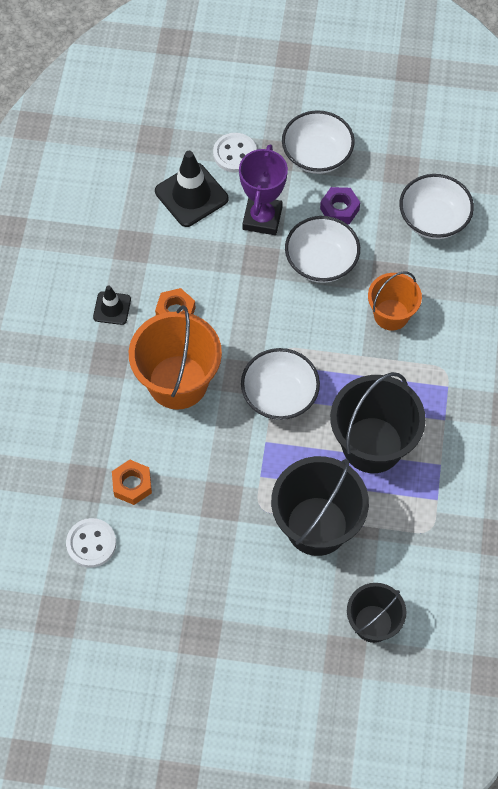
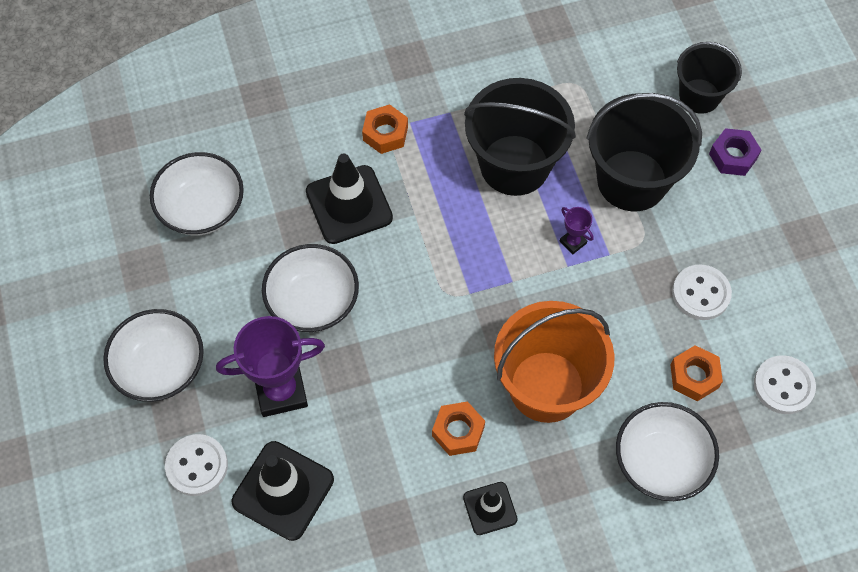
camera: 115 degrees left, 0 degrees up
white bowl [241,348,320,420] -> white bowl moved to [616,402,719,501]
purple nut [320,187,360,224] -> purple nut moved to [709,128,761,176]
orange bucket [368,272,422,331] -> black traffic cone [306,154,393,244]
none -> orange nut [362,104,408,154]
none -> purple trophy [560,207,594,255]
none -> white button [672,264,732,320]

